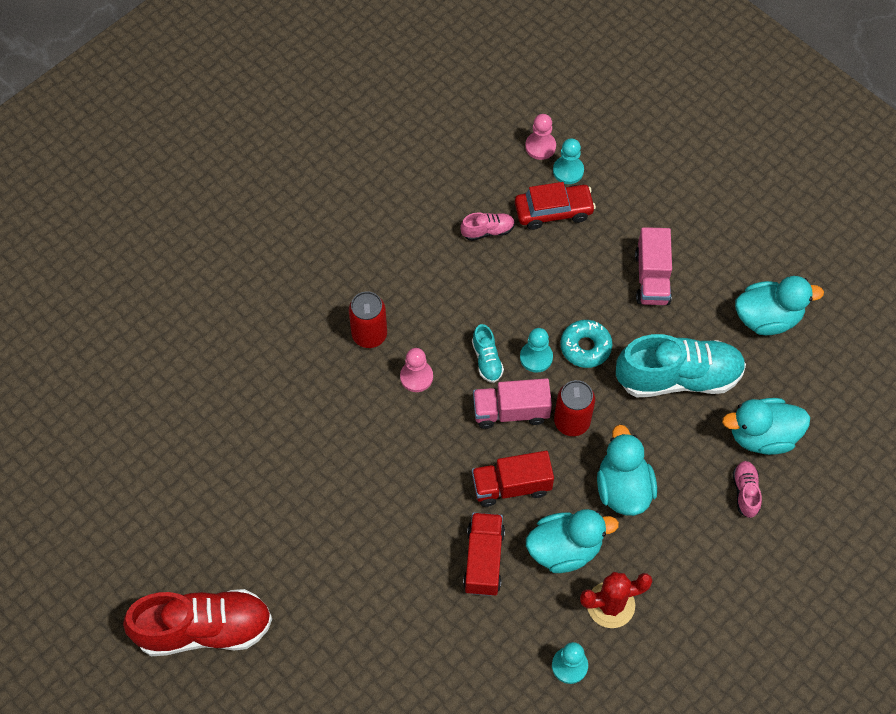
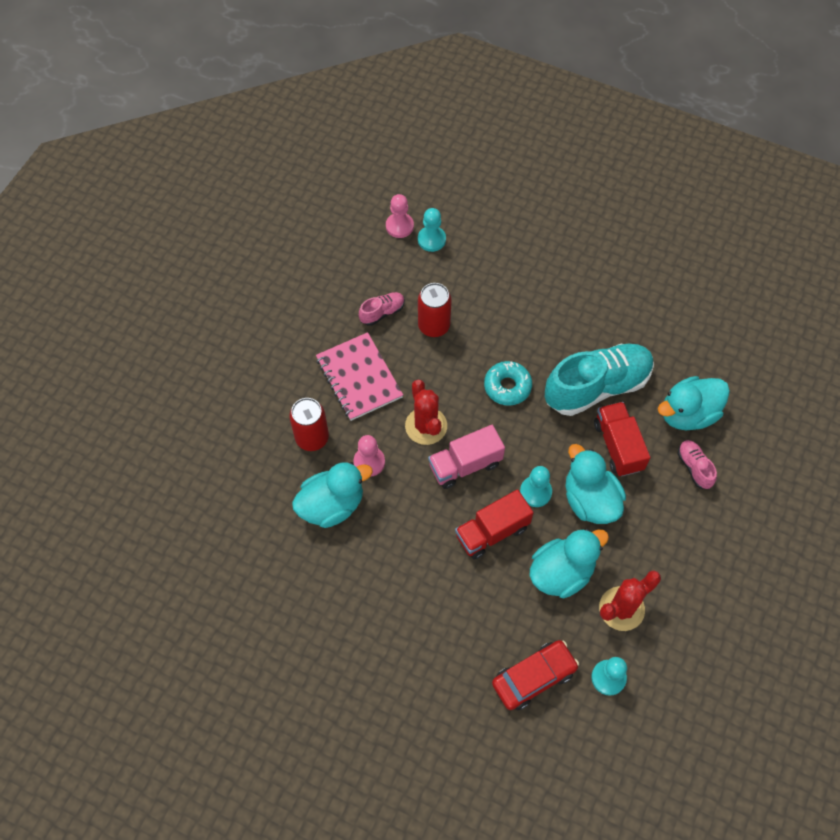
camera: 20 degrees left, 0 degrees up
red shoe [123,589,272,656] -> none
red truck [463,513,505,596] -> red truck moved to [594,402,650,477]
turquoise shoe [472,324,504,383] -> red cactus [405,379,447,445]
red car [515,182,596,230] -> red car moved to [492,640,579,710]
turquoise pawn [520,328,553,373] -> turquoise pawn moved to [520,466,552,507]
red can [554,380,595,436] -> red can moved to [418,283,452,337]
pink truck [635,227,672,305] -> none
turquoise duck [735,276,824,335] -> turquoise duck moved to [292,462,373,528]
none -> pink notebook [316,332,403,421]

